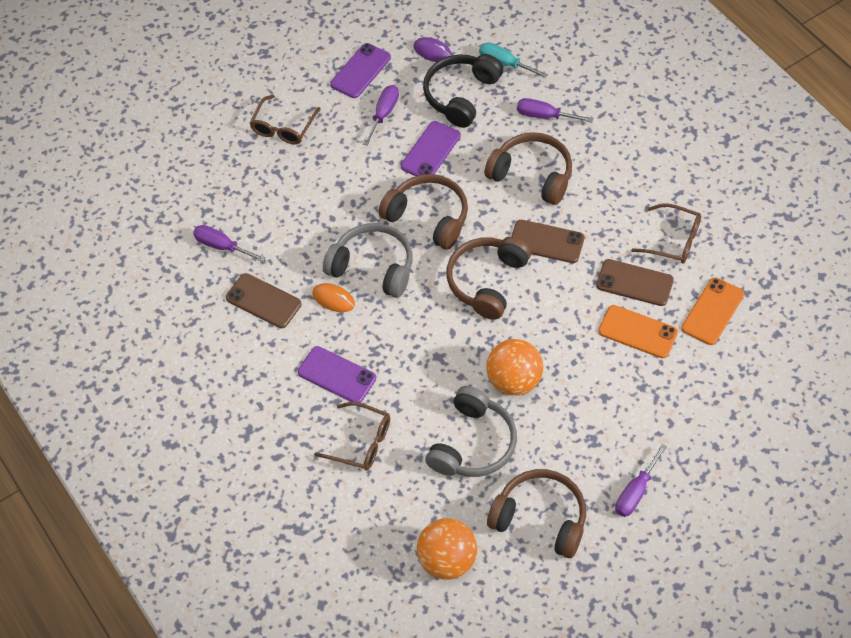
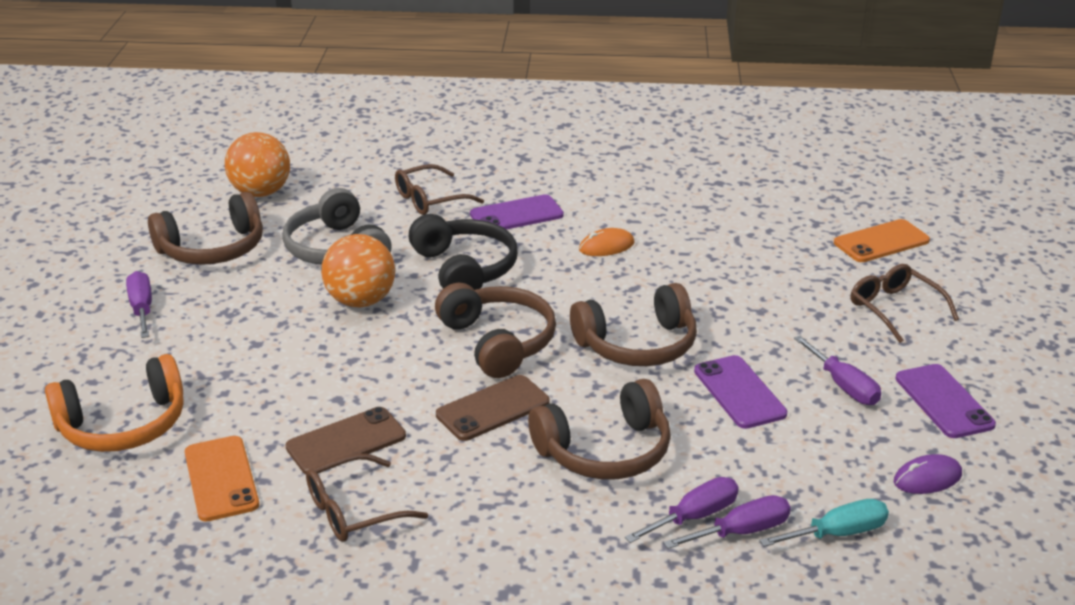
camera: 125 degrees right, 25 degrees down
purple screwdriver [193,225,266,262] -> purple screwdriver moved to [663,495,791,549]
brown phone [226,273,302,328] -> none
grey headphones [323,223,412,298] -> none
black headphones [423,54,503,128] -> black headphones moved to [409,214,518,290]
orange phone [598,305,678,358] -> orange phone moved to [834,219,930,262]
none -> orange headphones [45,354,183,452]

